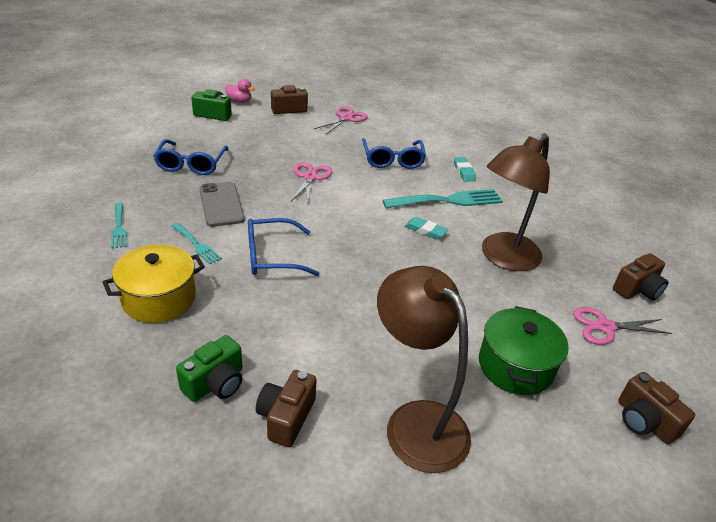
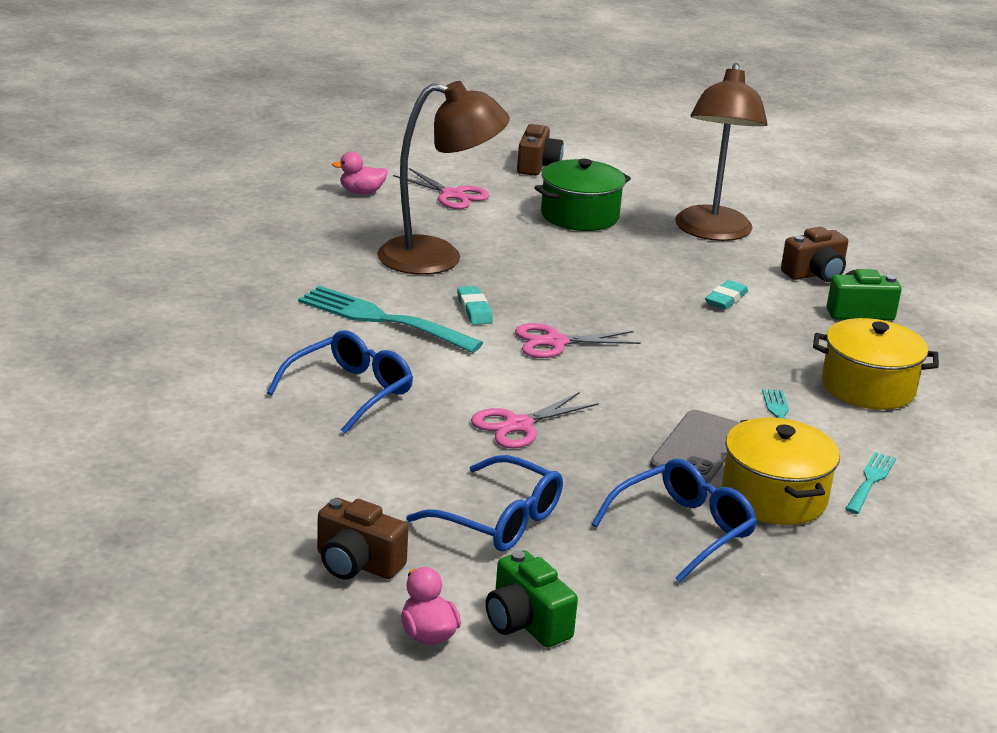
camera: 135 degrees left, 10 degrees down
blue glasses [248,218,320,276] -> blue glasses moved to [406,455,563,552]
pink scissors [314,106,368,134] -> pink scissors moved to [515,323,641,358]
turquoise eraser [454,157,476,182] -> turquoise eraser moved to [705,280,748,310]
brown camera [613,253,668,301] -> pink duck [332,152,388,194]
none -> yellow pot [722,417,840,525]

